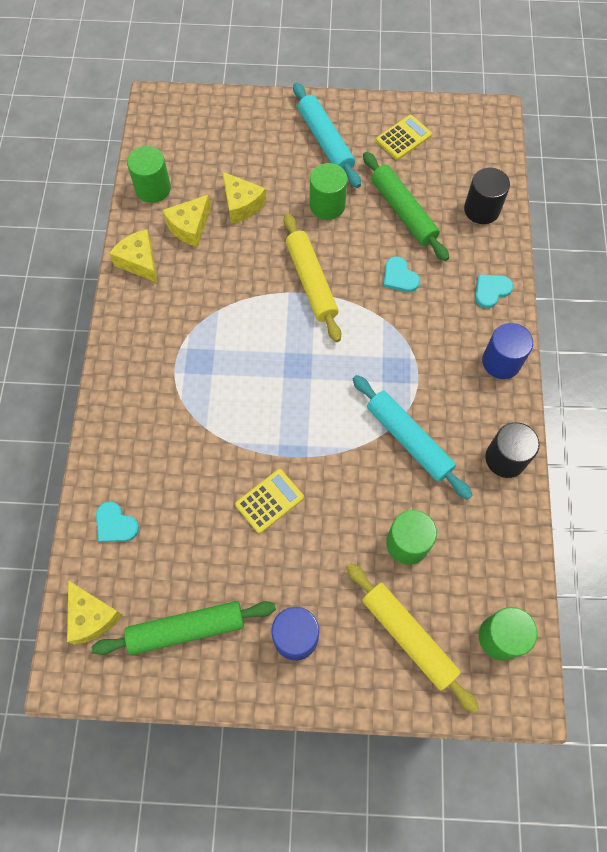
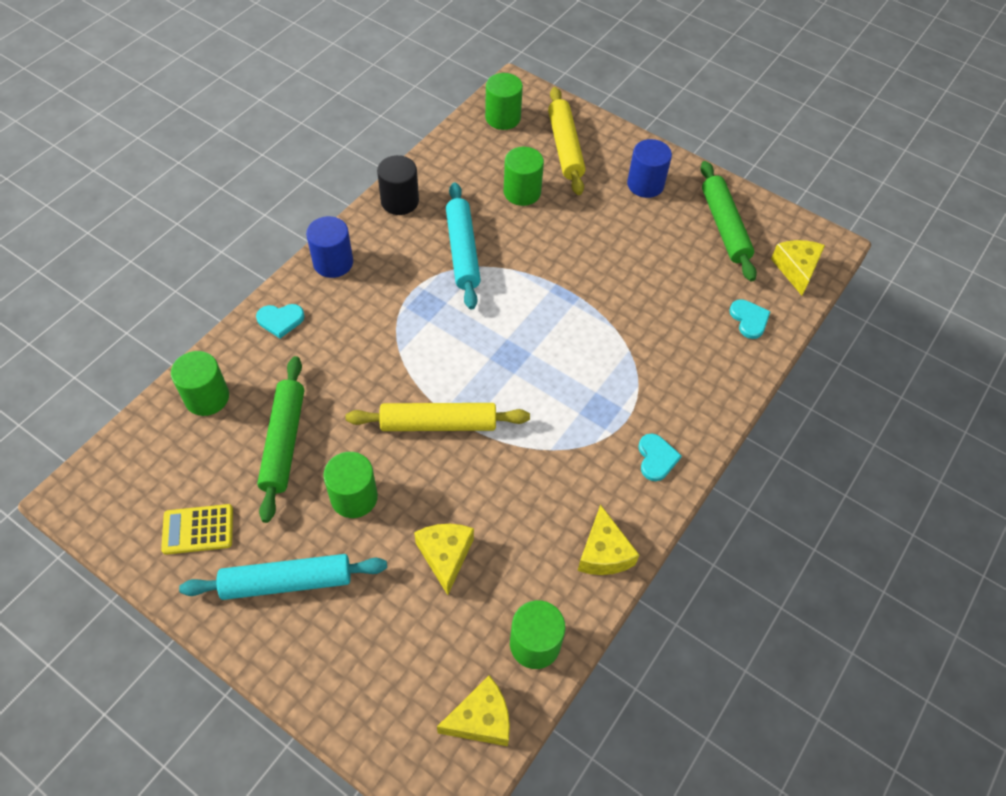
camera: 150 degrees left, 10 degrees down
green rolling pin [92,601,276,655] -> green rolling pin turned 60 degrees clockwise [701,161,757,281]
yellow cheese [162,195,211,247] -> yellow cheese moved to [437,675,510,746]
yellow calculator [235,469,304,534] -> none
yellow rolling pin [284,213,341,342] -> yellow rolling pin turned 75 degrees clockwise [346,403,530,431]
turquoise rolling pin [293,82,361,188] -> turquoise rolling pin turned 75 degrees clockwise [179,554,387,600]
turquoise heart [383,256,420,292] -> turquoise heart moved to [638,433,682,481]
black cylinder [464,168,510,224] -> green cylinder [171,351,229,416]

